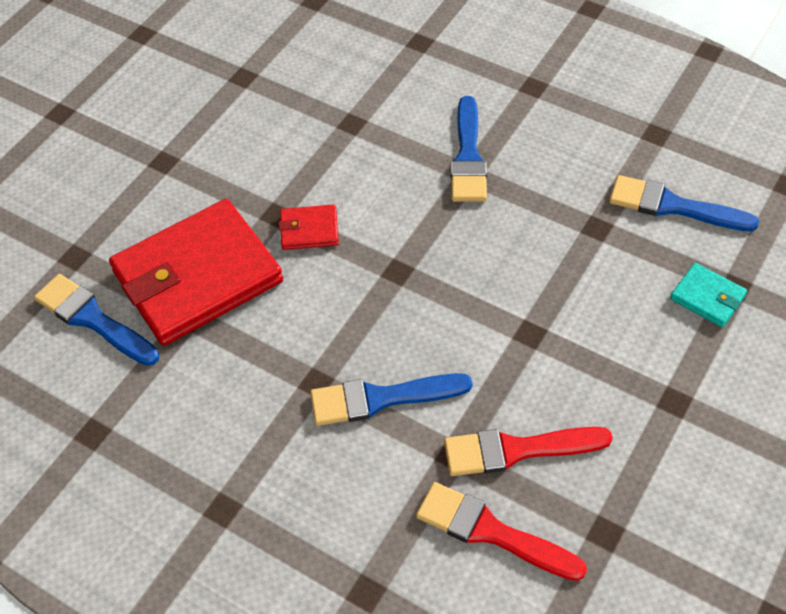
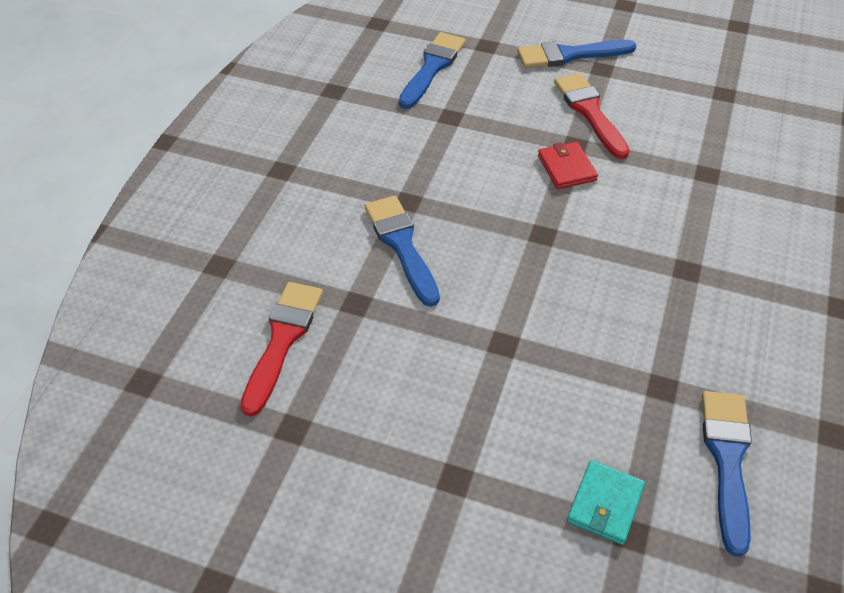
camera: 75 degrees right, 5 degrees down
red wallet [109,199,283,346] -> none
red brush [444,427,613,476] -> red brush moved to [554,73,630,159]
blue brush [451,96,487,202] -> blue brush moved to [517,40,636,68]

